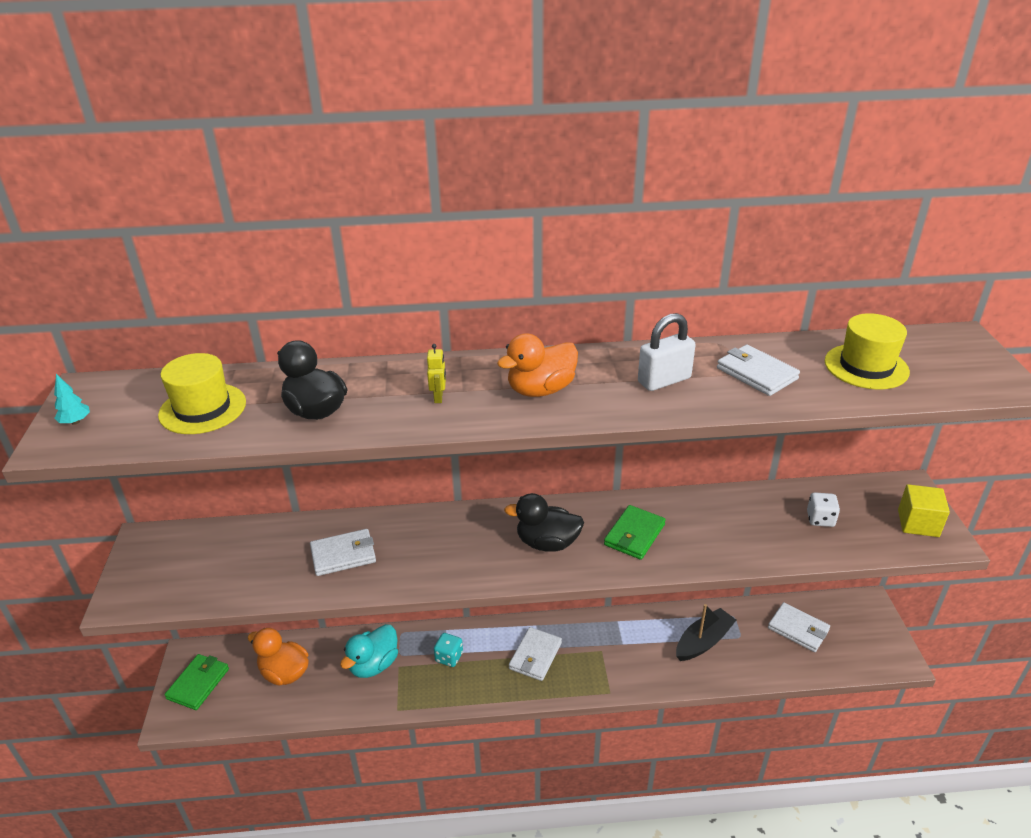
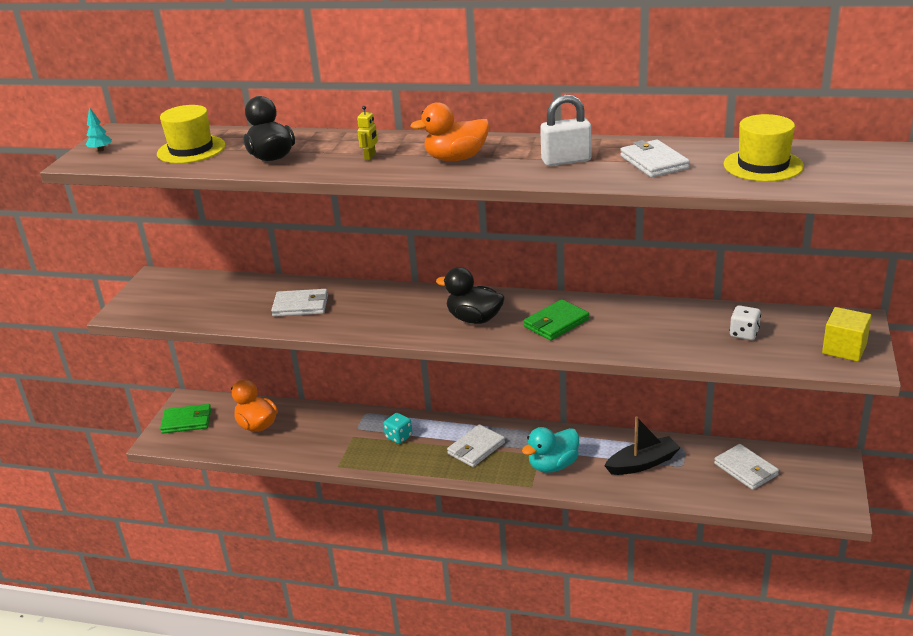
camera: 20 degrees right, 5 degrees down
green wallet [165,654,229,710] -> green wallet turned 45 degrees clockwise [160,404,211,434]
turquoise duck [340,624,398,678] -> turquoise duck moved to [522,427,579,473]

